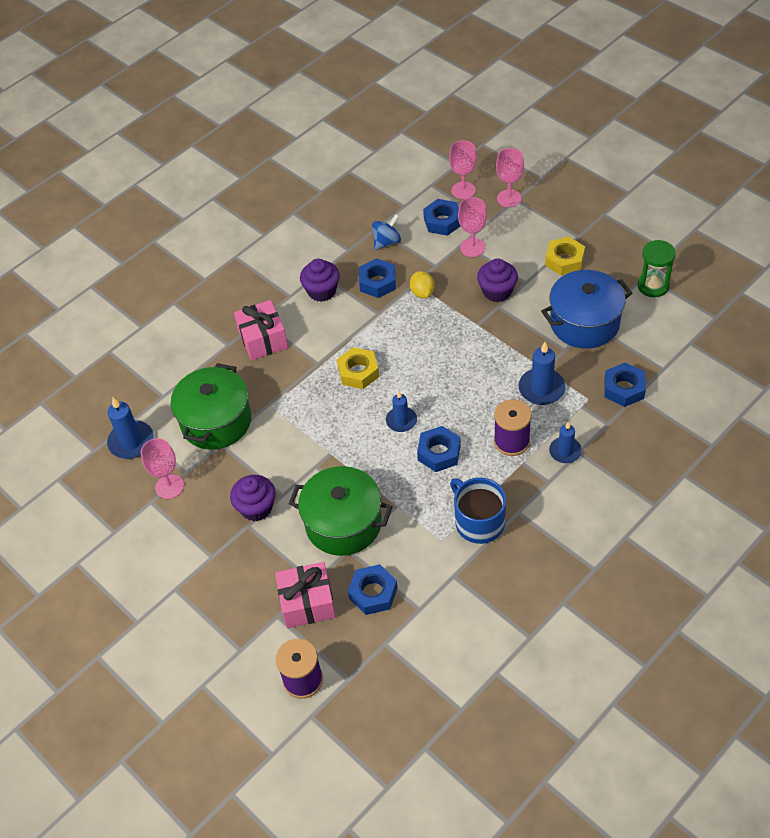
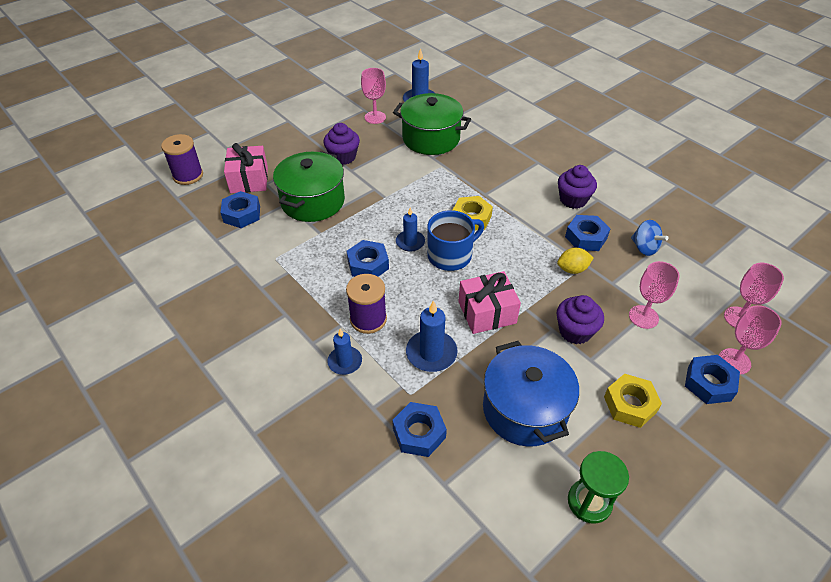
camera: 90 degrees right, 5 degrees down
pink gift [234,300,288,361] -> pink gift moved to [458,271,521,334]
blue nut [423,199,460,236] -> blue nut moved to [685,355,740,404]
blue mug [450,477,506,544] -> blue mug moved to [427,210,484,271]

